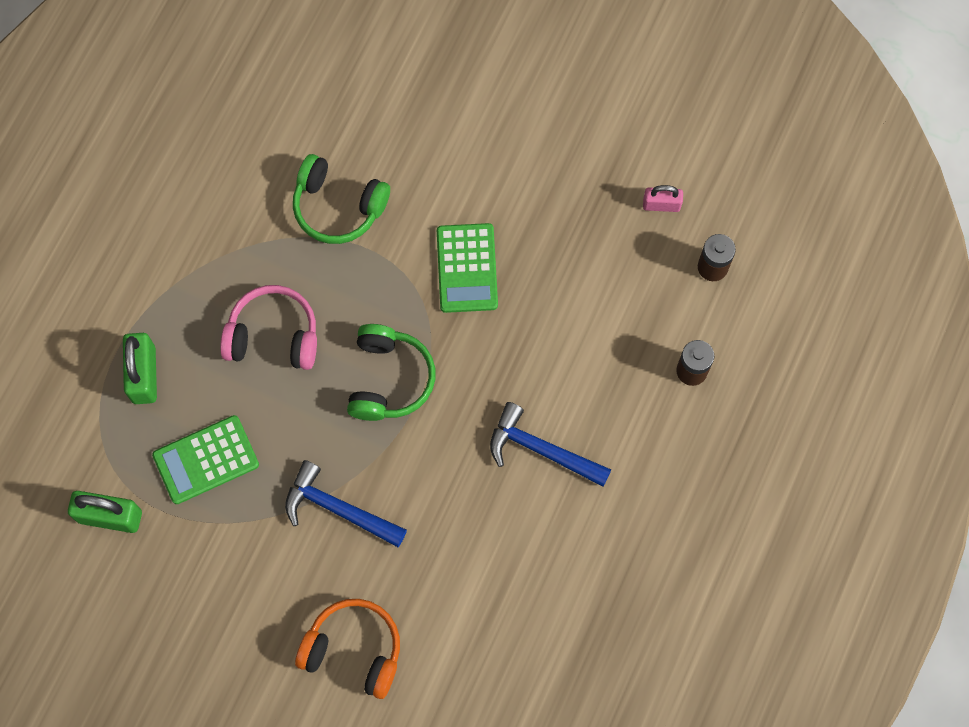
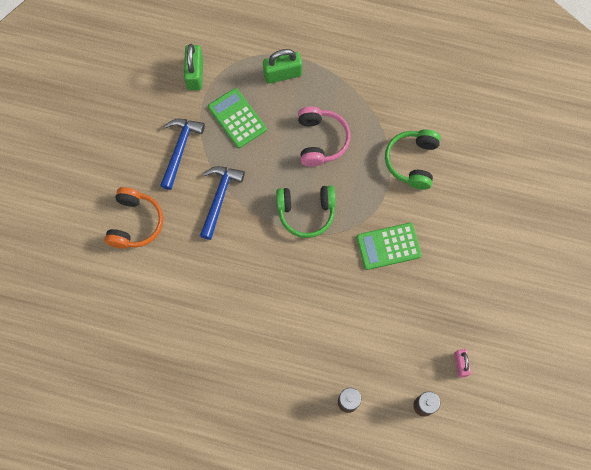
camera: 80 degrees right, 0 degrees up
blue hammer [490,402,611,487] -> blue hammer moved to [160,119,205,190]

